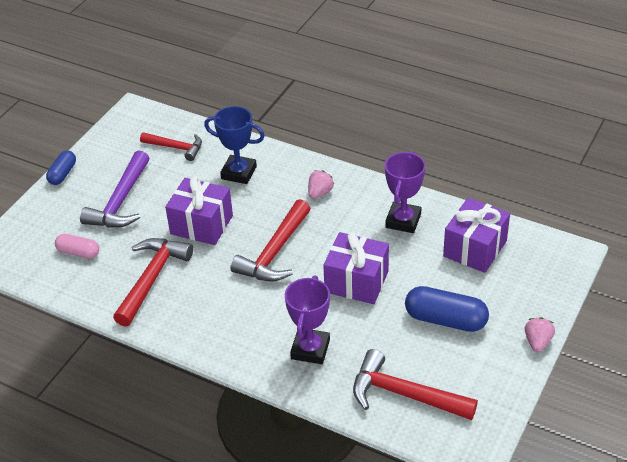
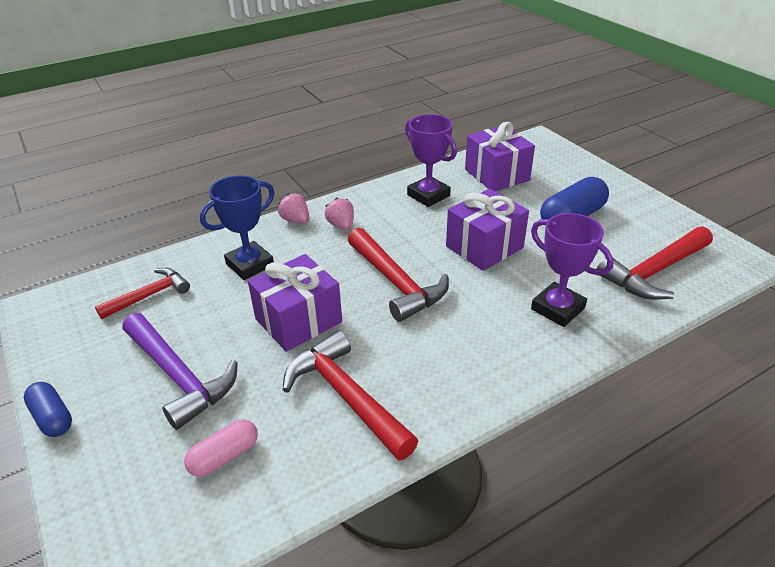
camera: 60 degrees left, 5 degrees down
pink strawberry [525,317,555,352] -> pink strawberry moved to [278,193,309,223]

